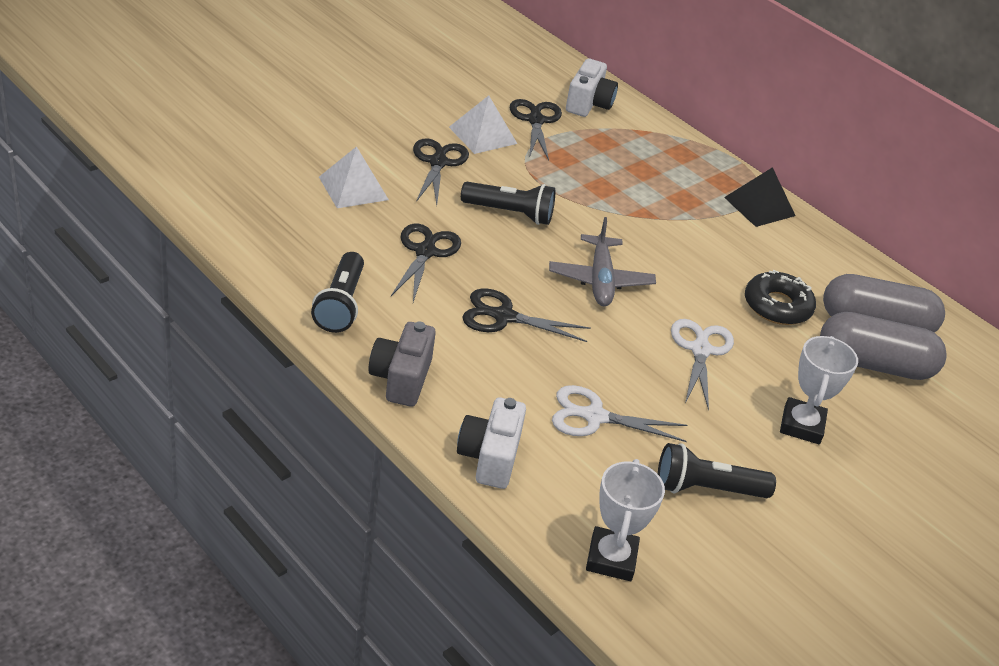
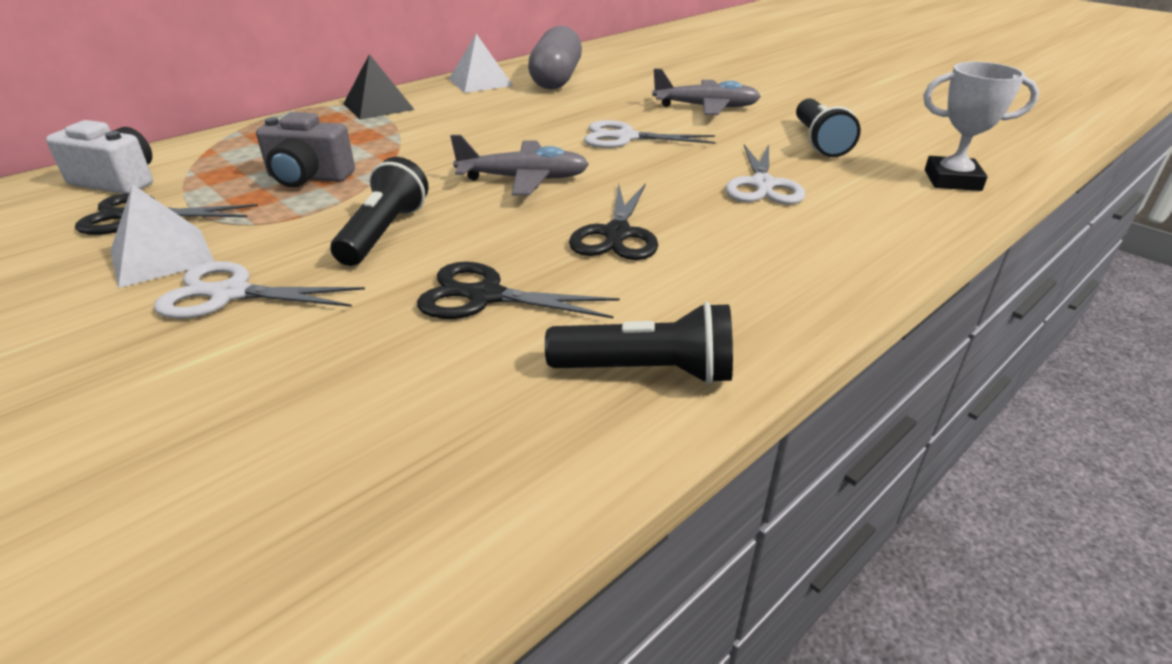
camera: 85 degrees left, 5 degrees down
white pyramid [319,146,389,208] -> white pyramid moved to [449,34,513,93]
grey camera [368,322,436,407] -> grey camera moved to [256,112,355,187]
black scissors [413,138,469,205] -> white scissors [154,261,365,319]
white camera [457,398,526,489] -> none
black donut [745,270,816,325] -> none
white trophy [780,336,858,444] -> grey plane [652,69,761,115]
grey capsule [820,312,947,380] -> none

